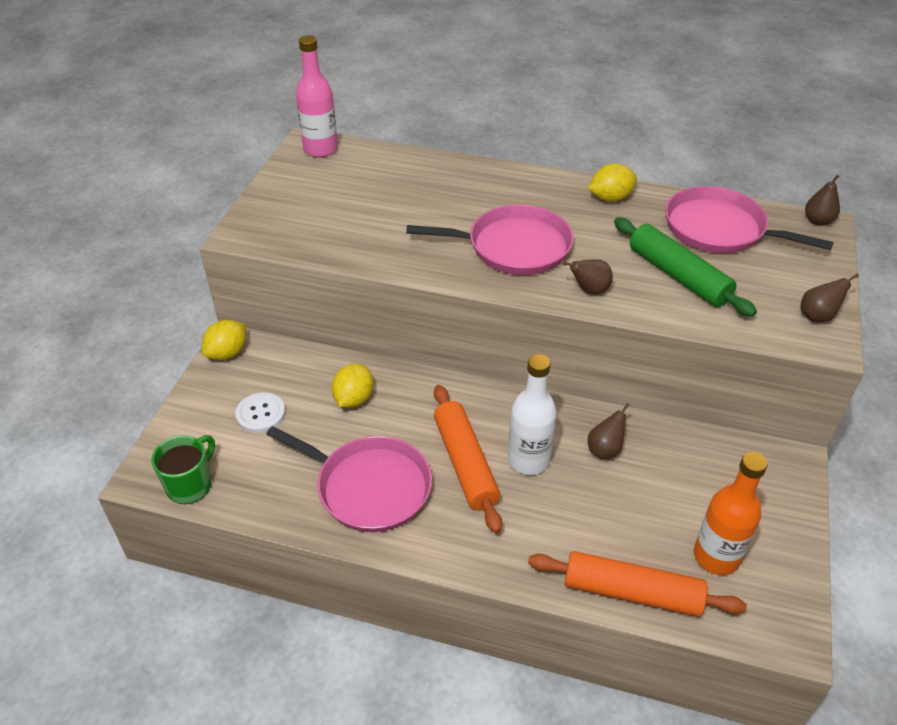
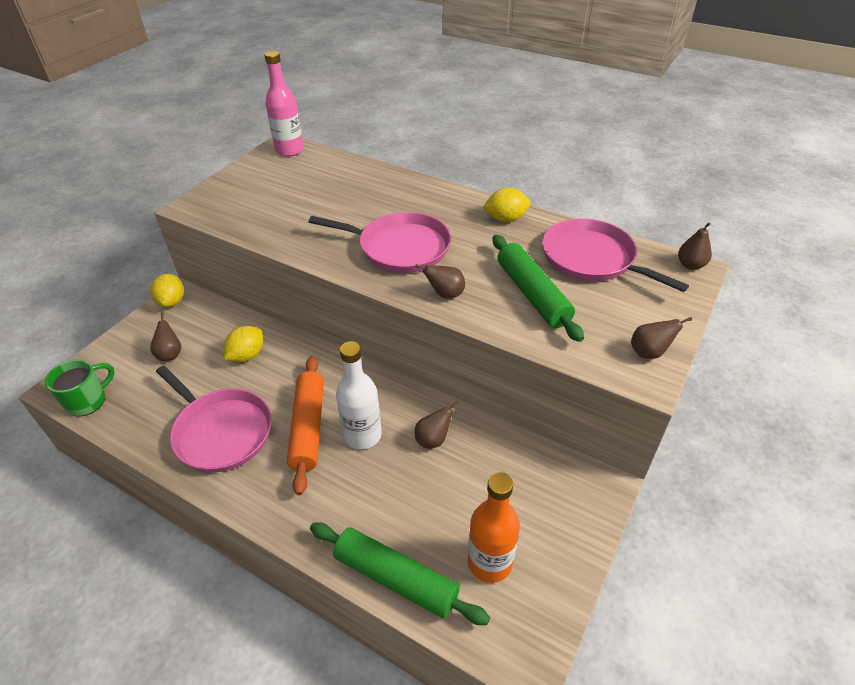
camera: 15 degrees right, 0 degrees up
yellow lemon [202,320,246,360] -> yellow lemon turned 60 degrees counterclockwise [150,274,184,307]
white button [235,392,285,433] -> brown pear [150,312,181,361]
orange rolling pin [528,551,747,617] -> green rolling pin [310,522,490,625]

